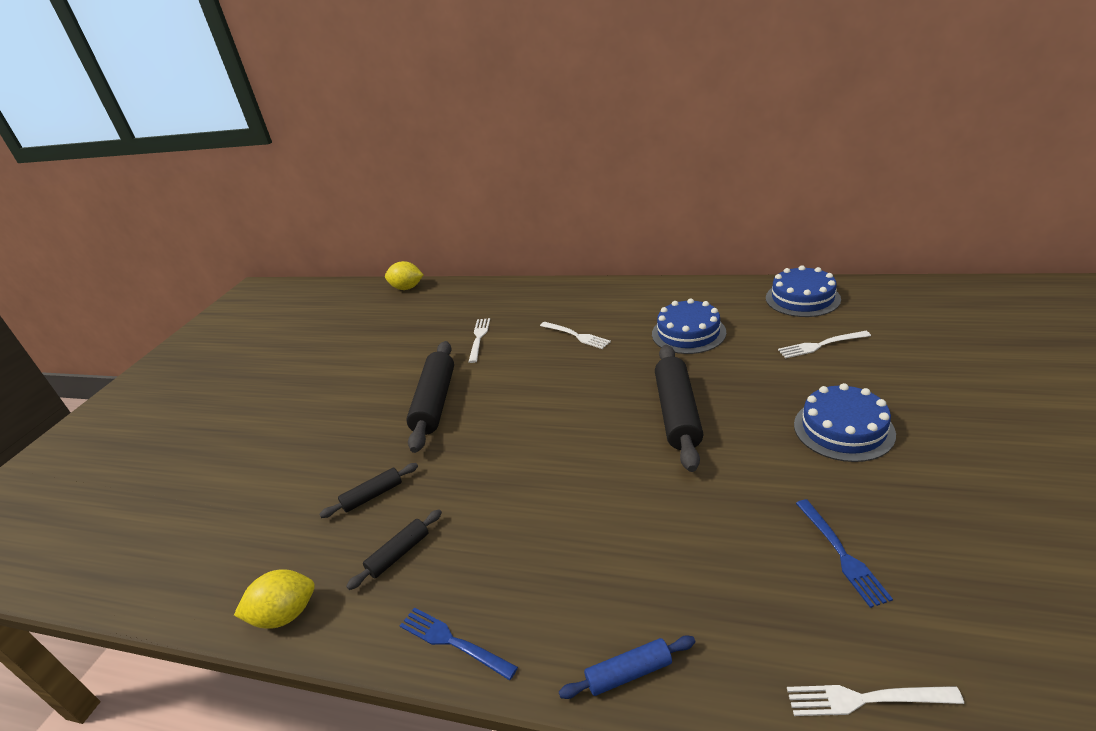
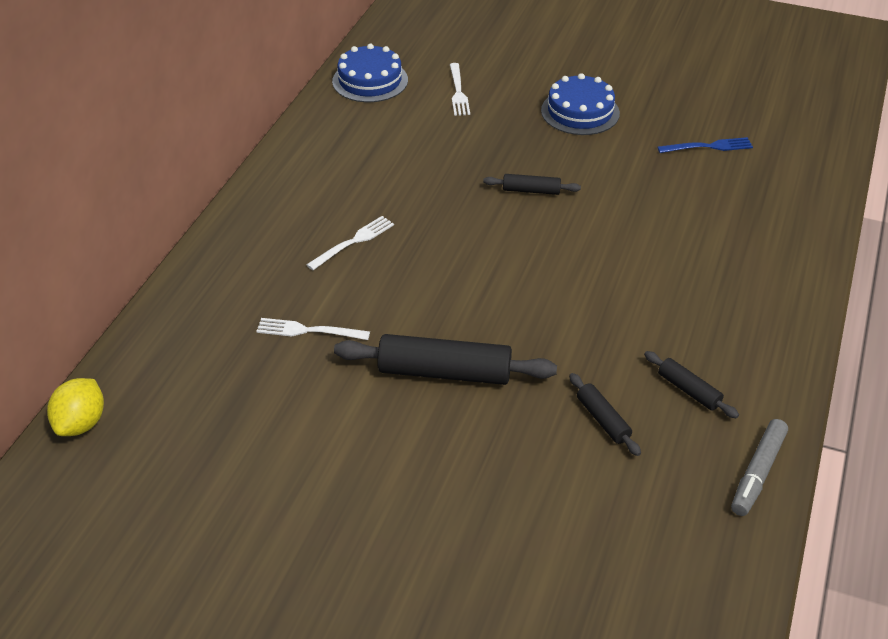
camera: 90 degrees left, 10 degrees up
yellow lemon [234,569,315,629] -> grey marker [731,419,788,516]
blue fork [400,607,518,680] -> none
blue rolling pin [559,635,695,699] -> none
blue cake [652,298,726,354] -> none
black rolling pin [655,345,703,472] -> black rolling pin [483,174,581,195], size x0.52
white fork [787,685,964,716] -> none

